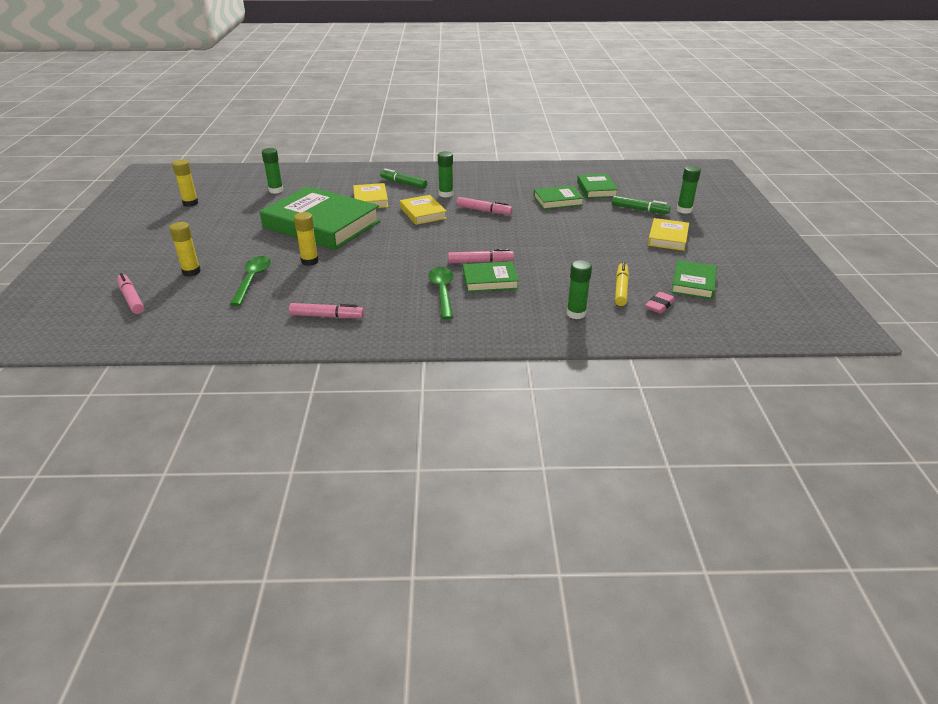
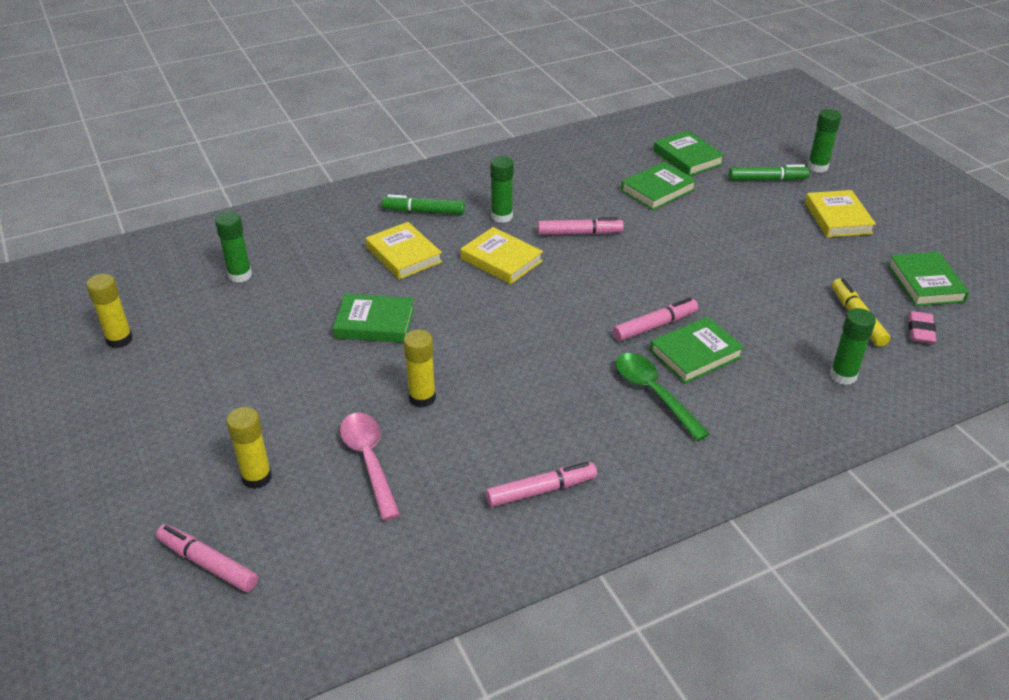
camera: 25 degrees left, 5 degrees up
green spoon [230,256,271,306] -> pink spoon [340,413,401,521]
green book [260,186,380,250] -> green book [333,294,415,343], size x0.48

